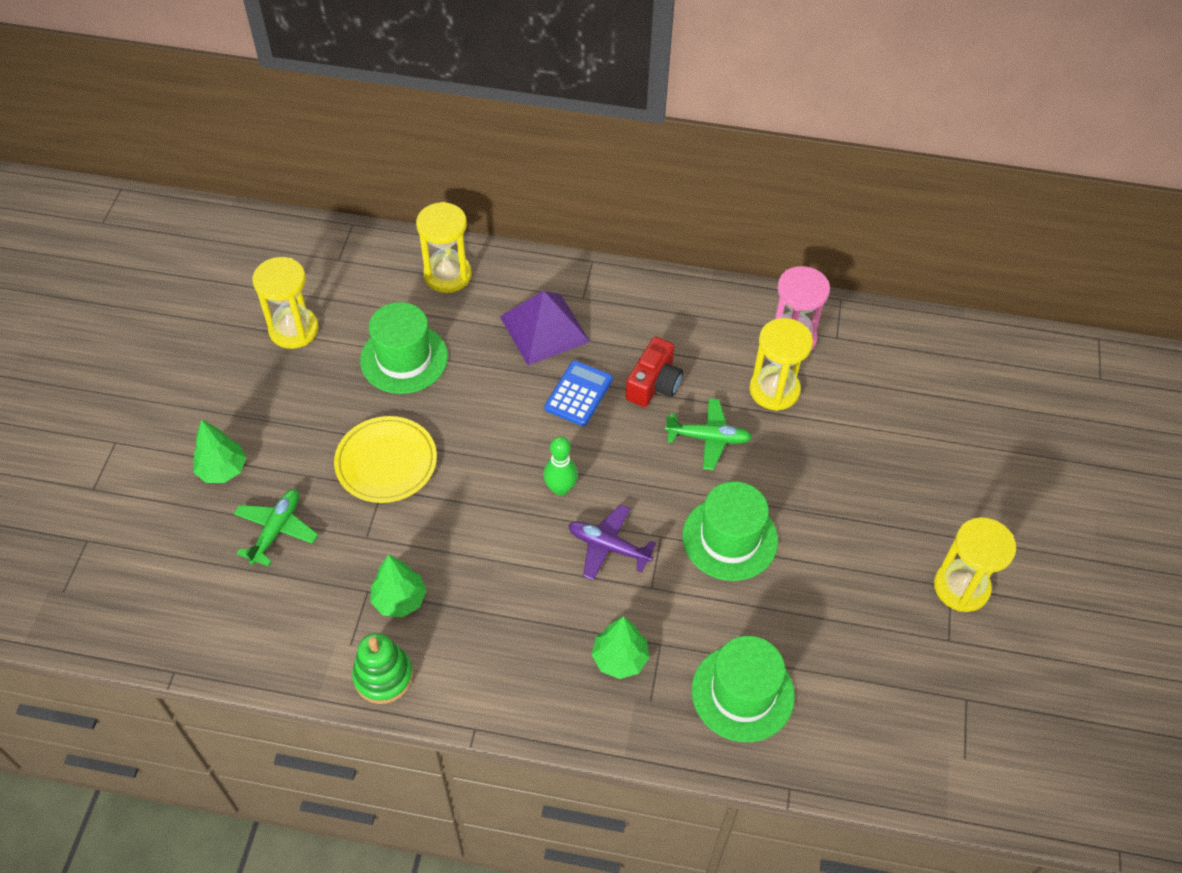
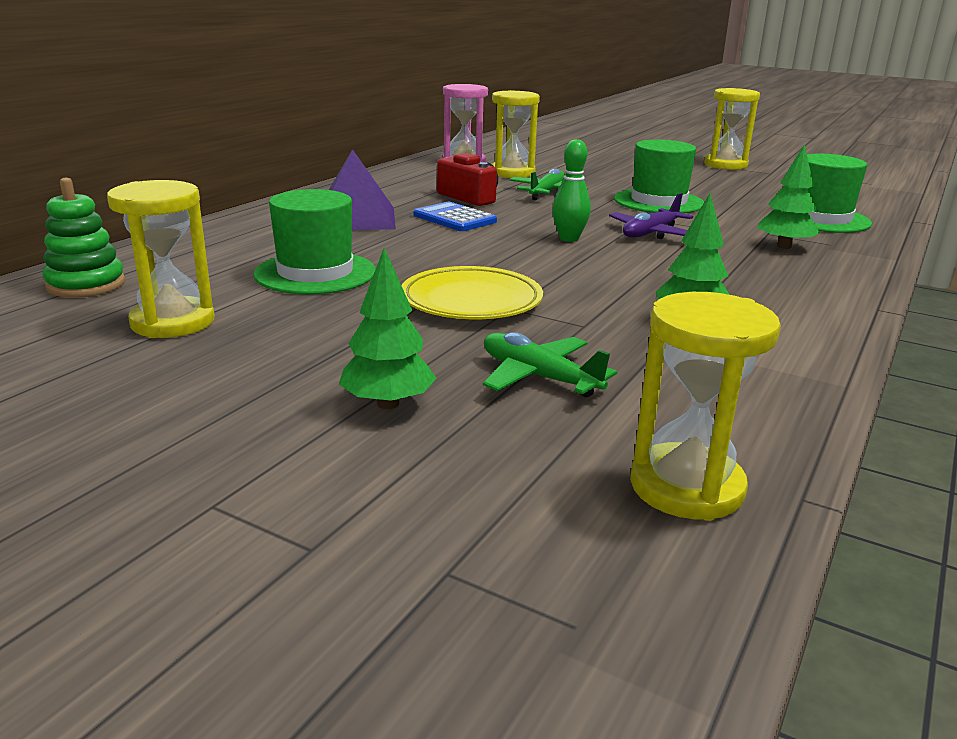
camera: 70 degrees left, 30 degrees down
green stacking toy [352,633,413,704] -> green stacking toy moved to [42,178,125,298]
yellow hourglass [416,202,472,293] -> yellow hourglass moved to [630,292,781,521]

